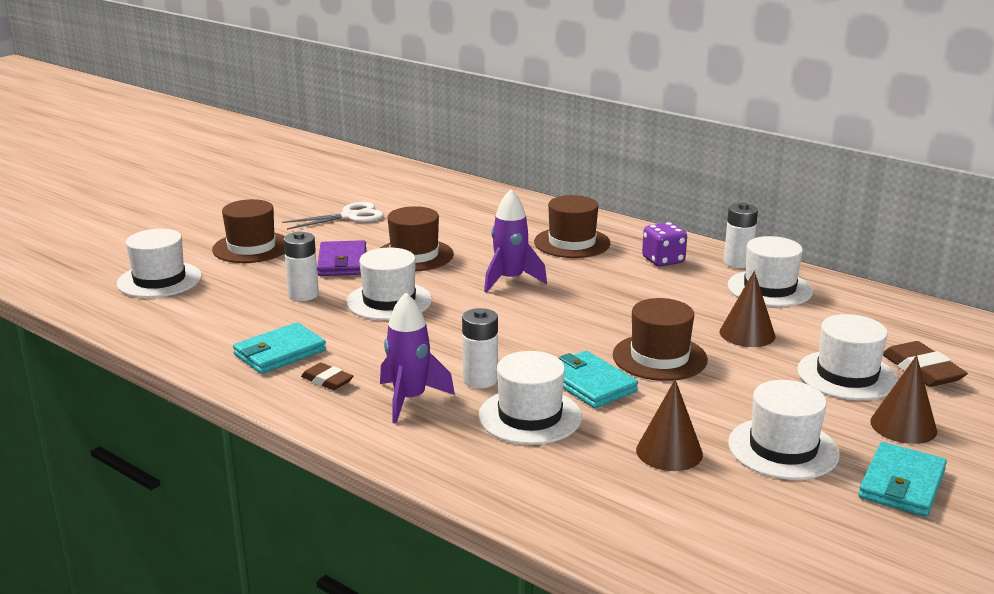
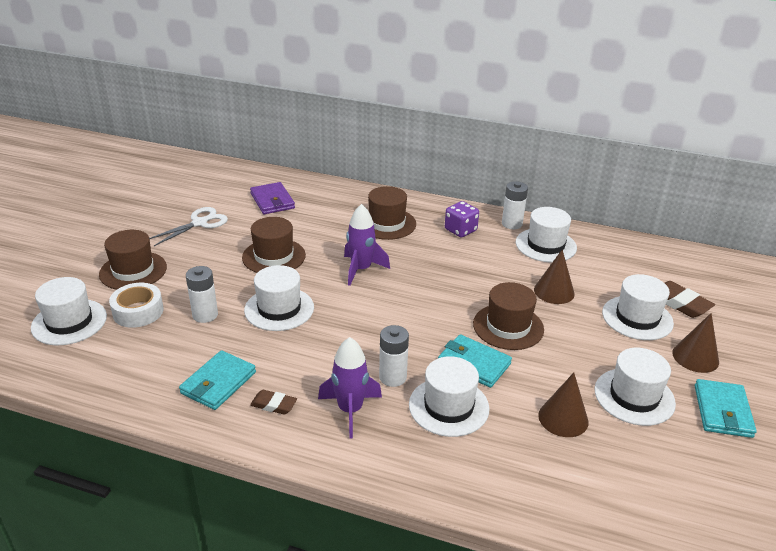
camera: 20 degrees left, 10 degrees up
purple wallet [317,240,366,276] -> purple wallet moved to [250,182,295,214]
none -> white tape [109,283,164,328]

